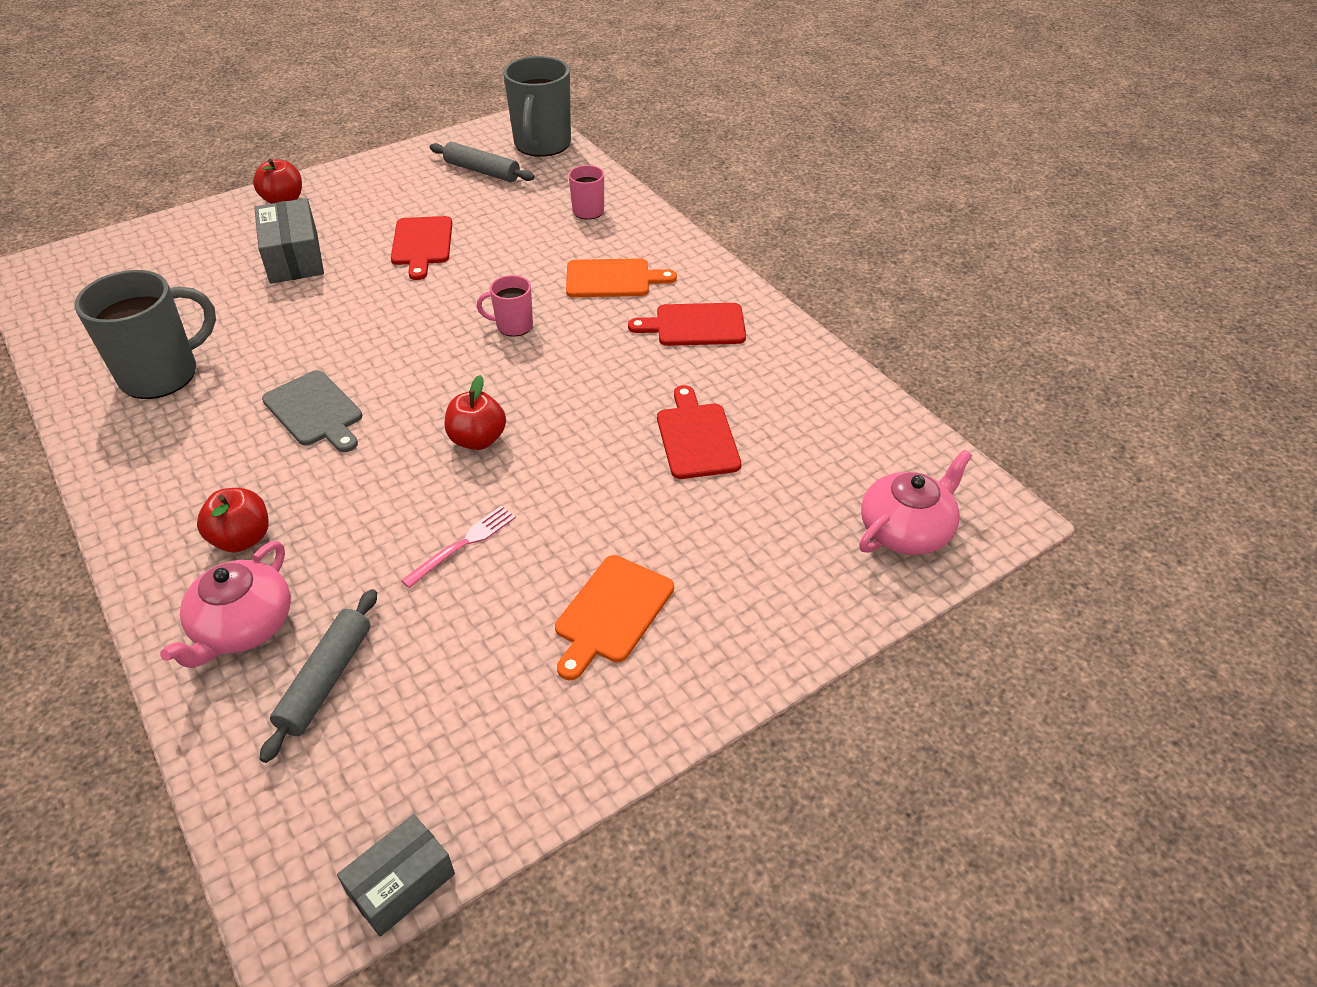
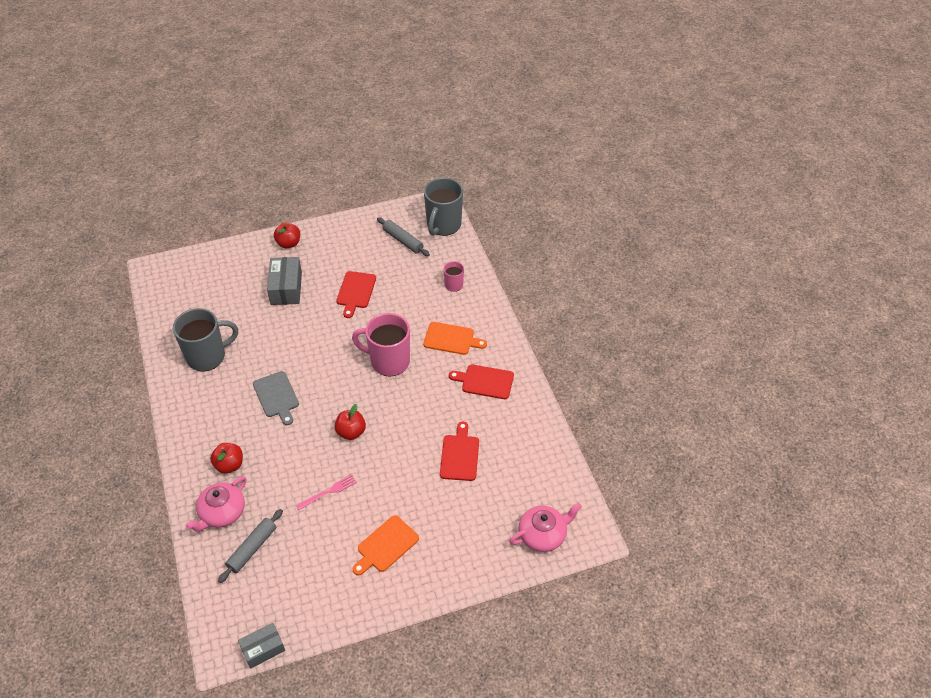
camera: 15 degrees right, 5 degrees up
pink mug [477,275,533,337] -> pink mug [352,313,410,377], size x1.97

